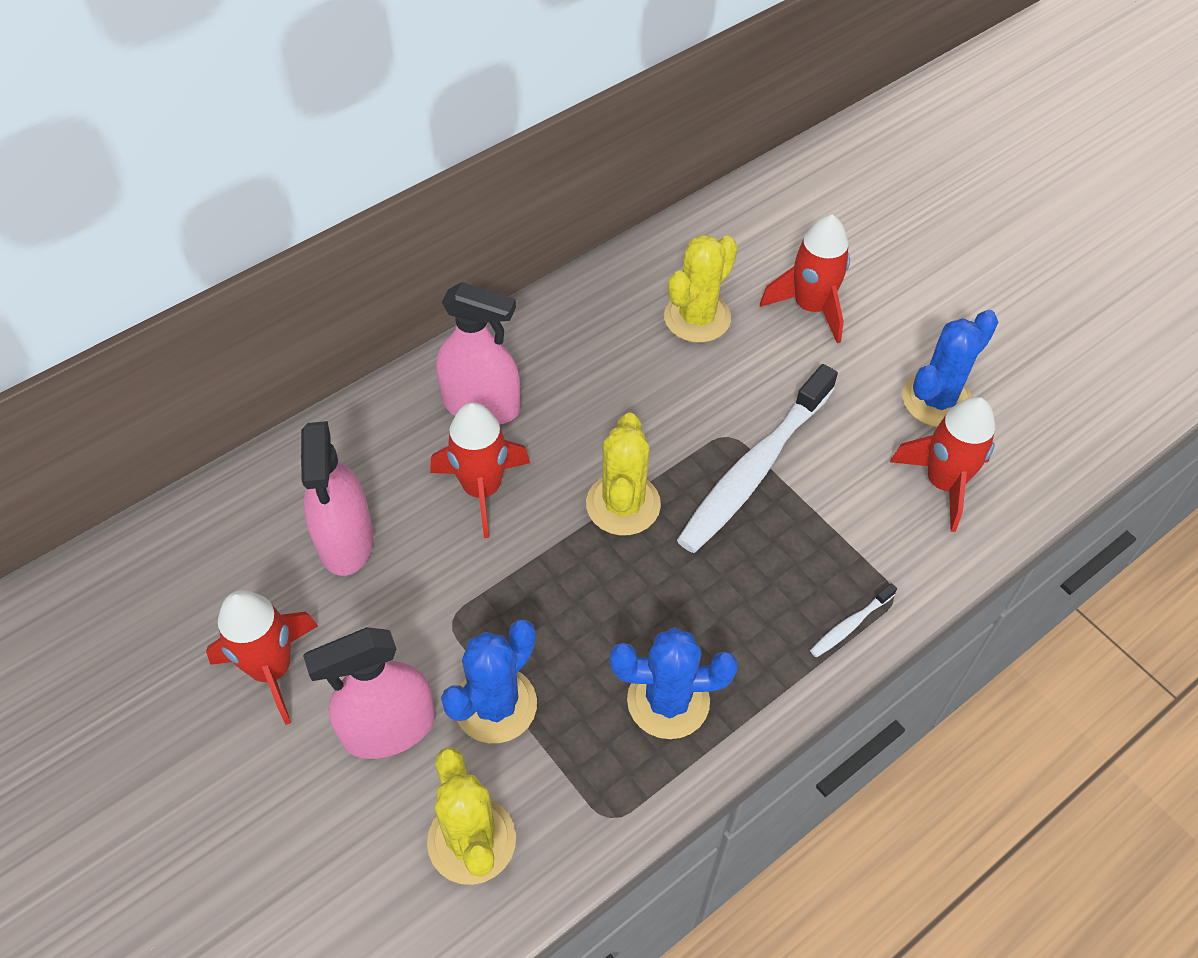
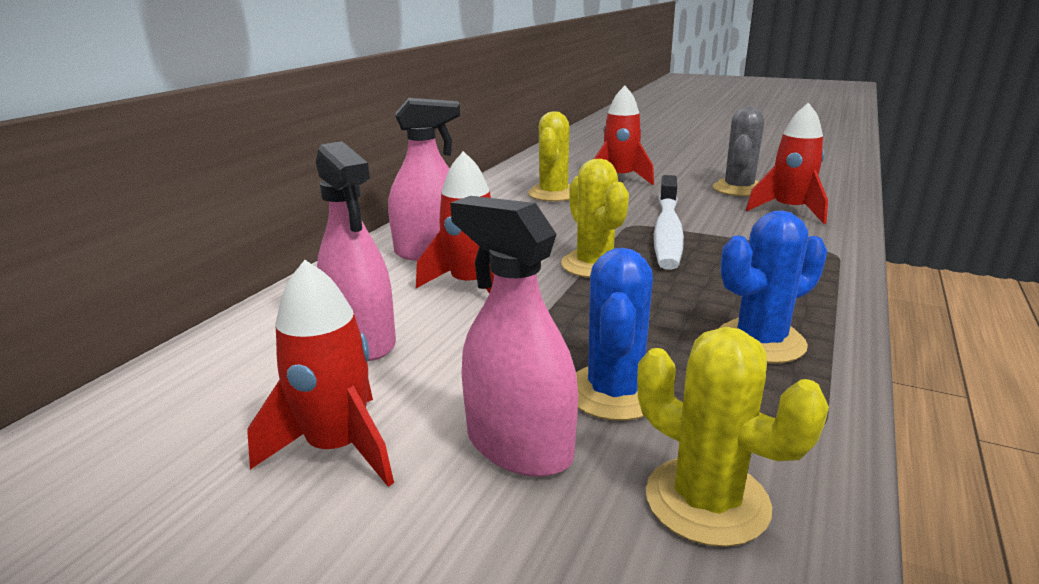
camera: 25 degrees left, 30 degrees down
pink spray bottle [303,627,435,759] -> pink spray bottle turned 90 degrees clockwise [450,196,578,477]
white toothbrush [810,583,897,657] -> none
blue cactus [902,310,998,427] -> grey cactus [713,107,764,196]

